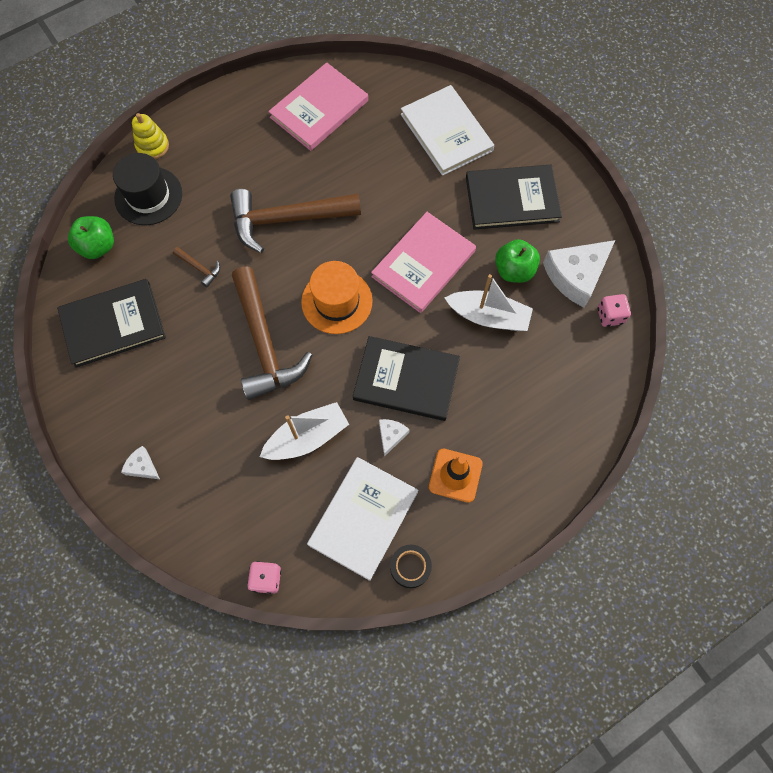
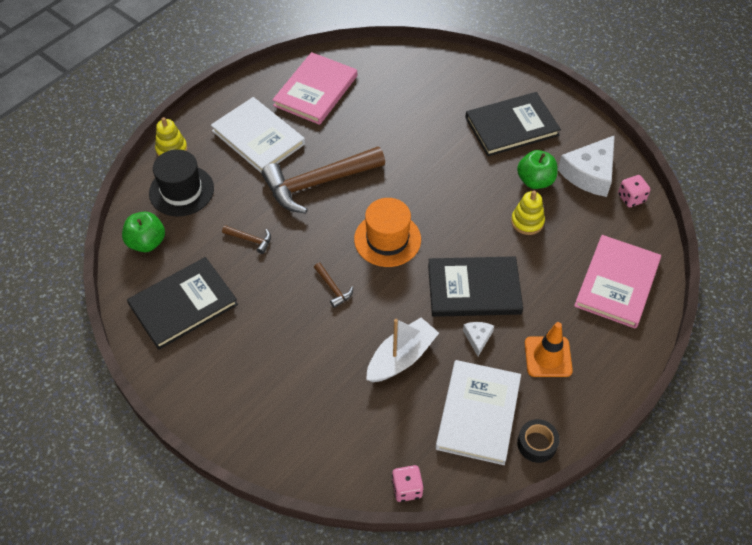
camera: 15 degrees left, 15 degrees down
white cheese [121,446,160,479] -> none
brown hammer [232,266,312,400] -> brown hammer [314,263,353,308], size x0.40
pink book [371,212,476,313] -> pink book moved to [574,235,661,329]
white book [401,85,494,176] -> white book moved to [211,97,305,173]
white boat [444,274,533,331] -> yellow stacking toy [511,191,545,235]

